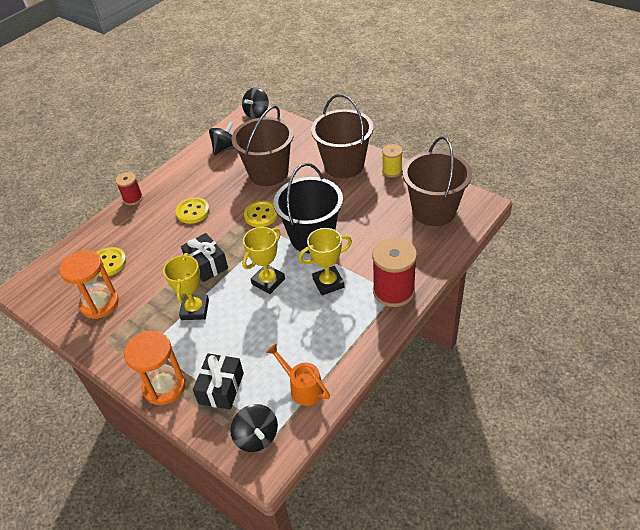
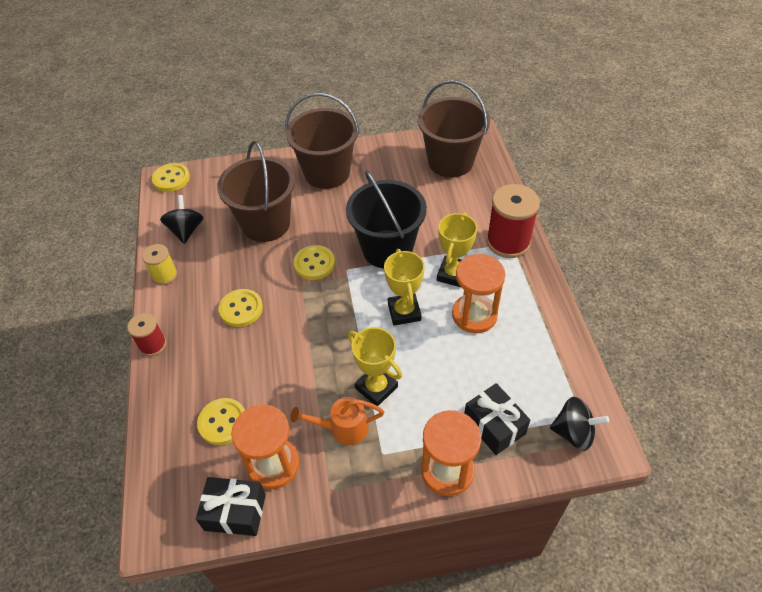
camera: 50 degrees left, 5 degrees up
black gift [181,233,228,282] -> black gift moved to [196,477,266,536]
black spinning top [242,87,269,119] -> yellow button [152,163,190,192]
orange watering can [266,344,330,406] -> orange watering can moved to [290,397,384,445]
yellow spool [382,144,403,178] -> yellow spool moved to [142,244,177,285]
none -> orange hourglass [452,254,506,333]

